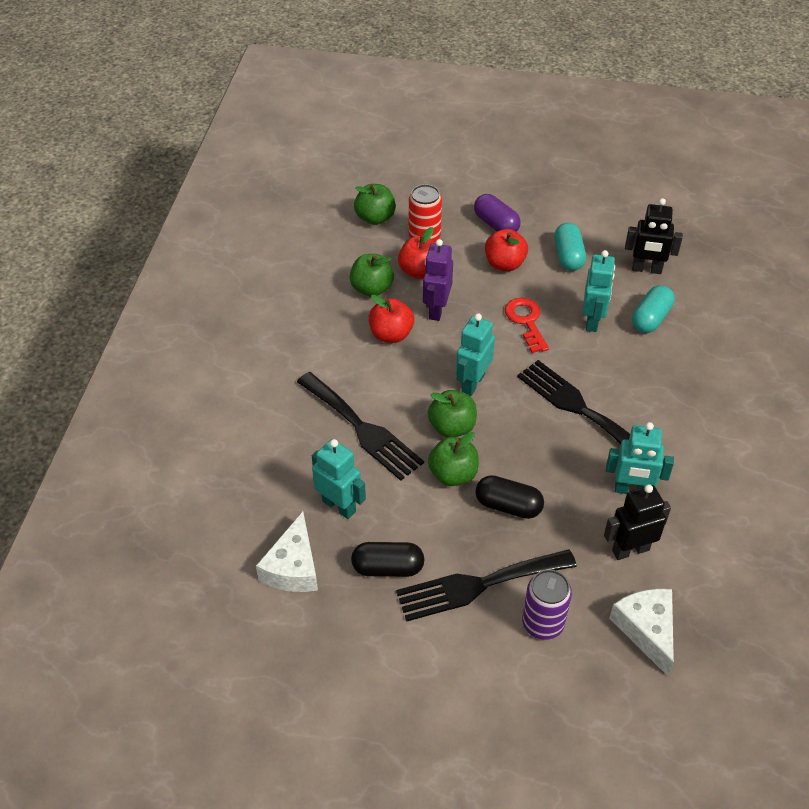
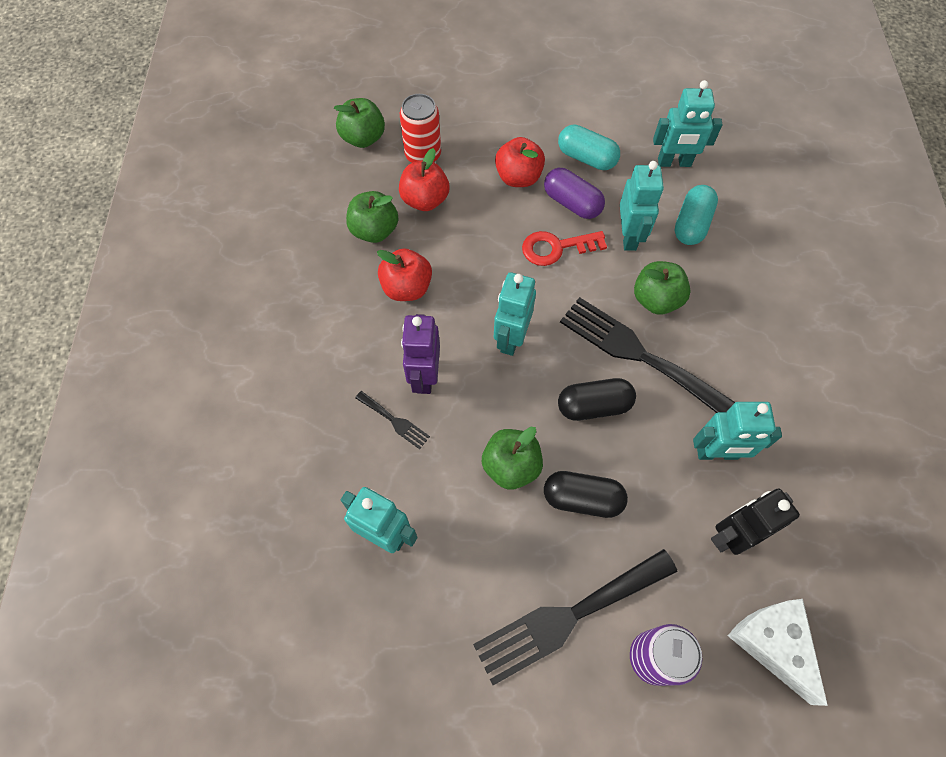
camera: 10 degrees left, 15 degrees up
white cheese [256,511,318,592] -> none
black fork [297,372,424,481] -> black fork [355,391,430,449], size x0.45
black capsule [351,542,424,577] -> black capsule moved to [558,378,636,421]
purple robot [423,239,453,321] -> purple robot moved to [401,314,440,394]
green apple [428,390,477,437] -> green apple moved to [634,261,691,315]
purple capsule [474,194,521,232] -> purple capsule moved to [544,168,605,219]
red key [505,298,549,353] -> red key turned 75 degrees counterclockwise [522,231,607,266]
turquoise capsule [554,223,586,271] -> turquoise capsule turned 45 degrees counterclockwise [558,124,620,170]
black robot [625,198,683,274] -> turquoise robot [653,80,722,167]

